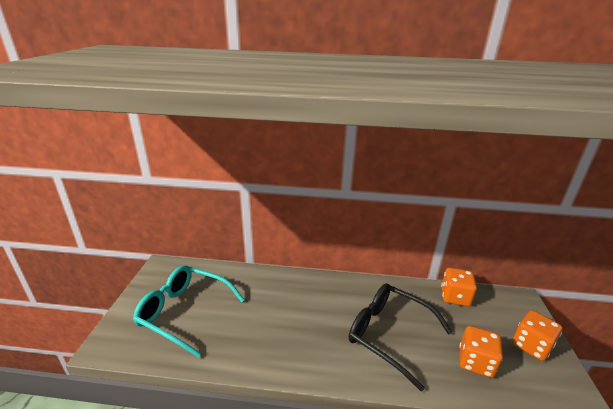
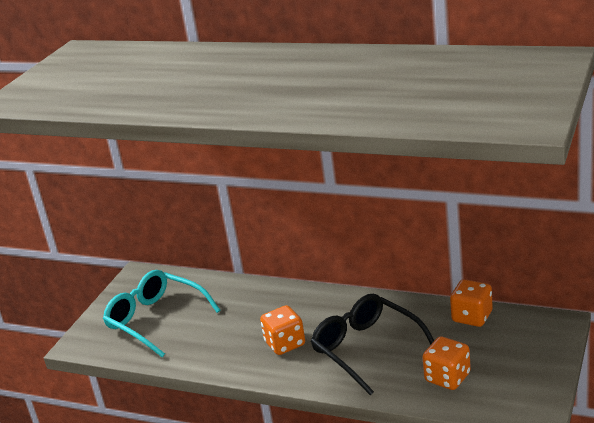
camera: 20 degrees right, 0 degrees up
orange dice [512,310,563,361] -> orange dice moved to [260,305,305,355]

